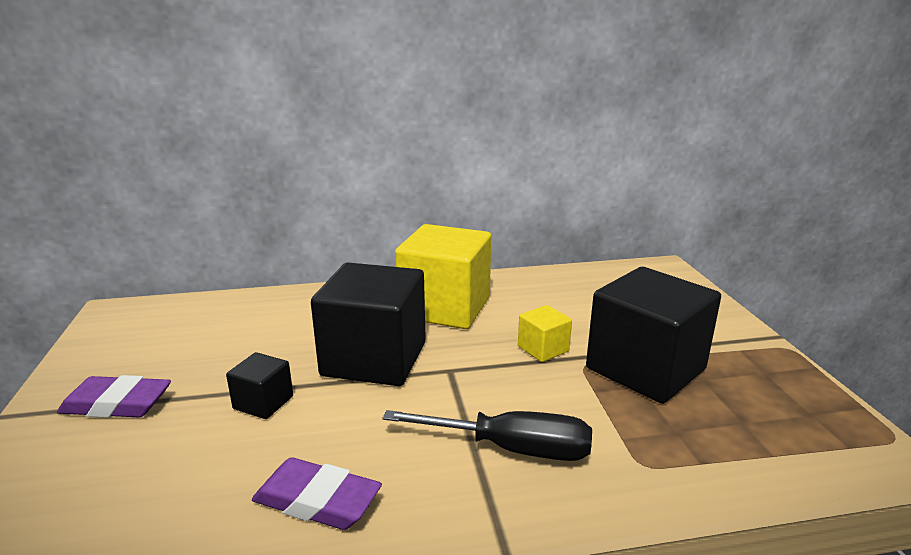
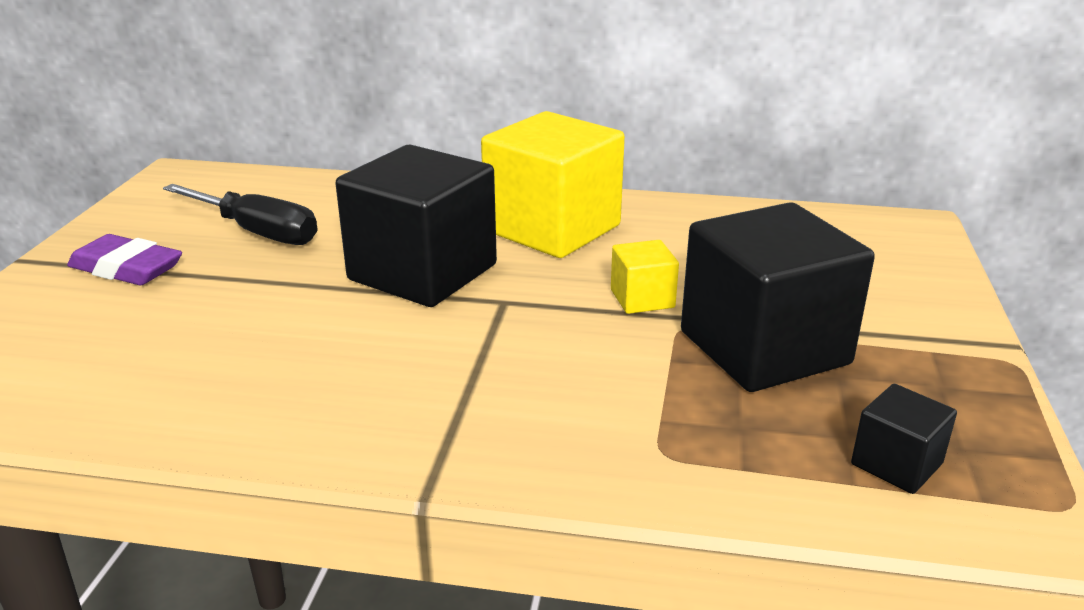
camera: 20 degrees right, 5 degrees up
black cube [226,352,293,419] -> black cube moved to [851,384,957,494]
purple eraser [252,457,382,530] -> none
black screwdriver [383,410,592,461] -> black screwdriver moved to [163,184,317,245]

